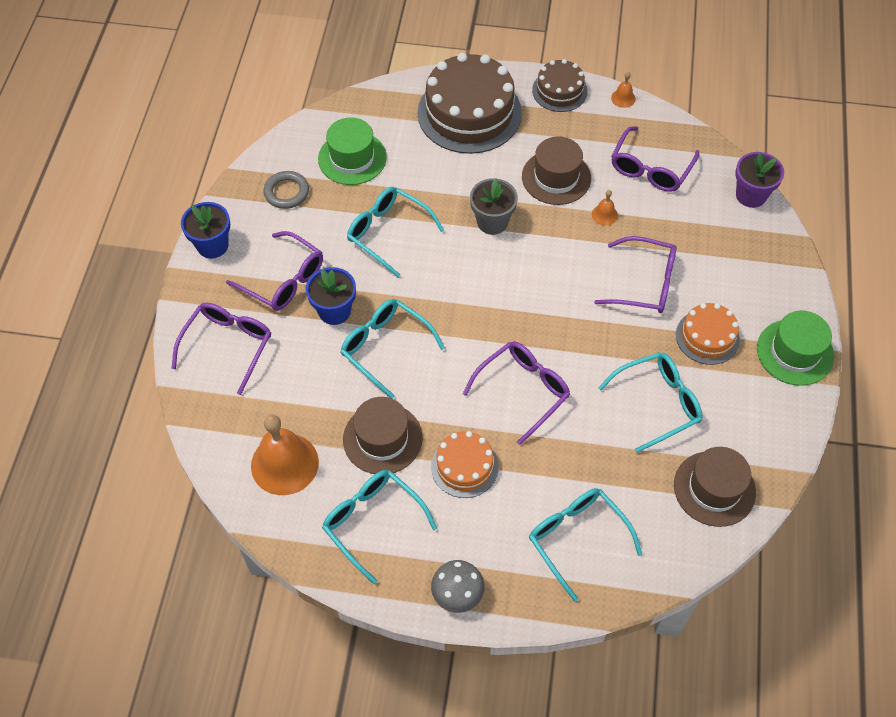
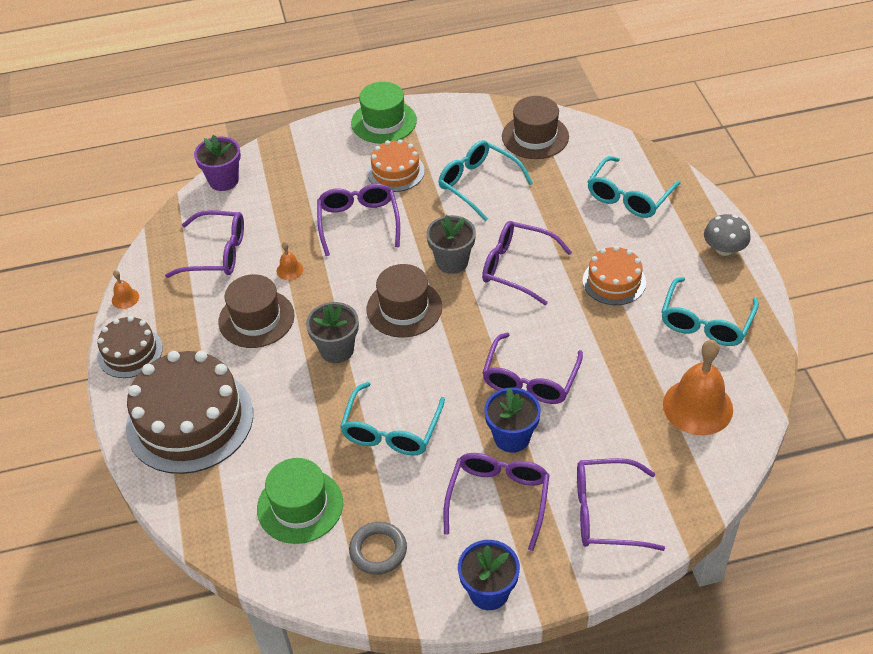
camera: 110 degrees left, 10 degrees down
turquoise glasses [341,299,445,399] -> purple glasses [483,333,583,404]
brown hat [343,397,422,474] -> brown hat moved to [367,264,442,338]
none -> grey flower pot [426,215,476,274]

